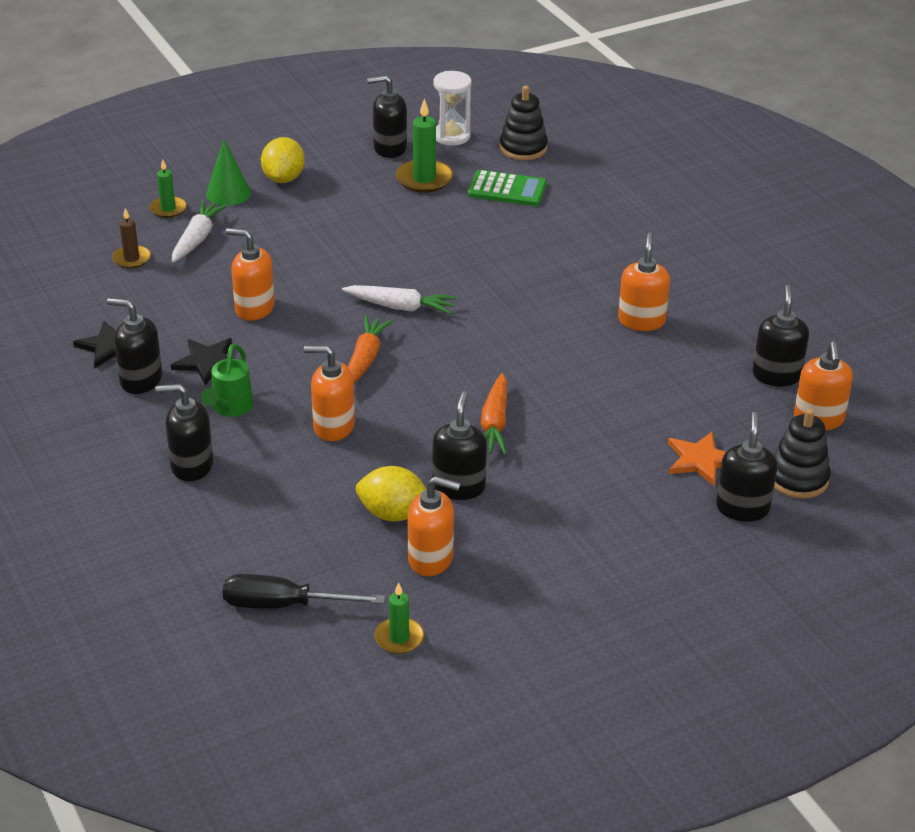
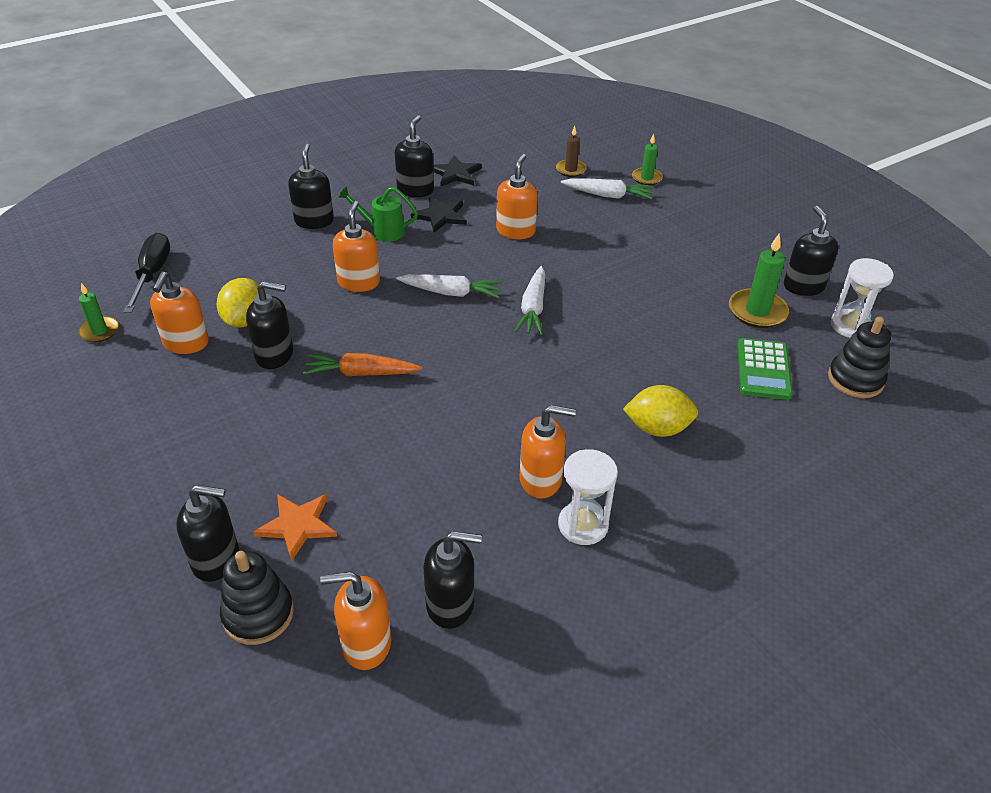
camera: 85 degrees right, 5 degrees up
green cone [206,139,251,206] -> none
yellow lemon [261,137,305,183] -> yellow lemon moved to [623,385,698,437]
orange carrot [348,315,393,384] -> white carrot [396,274,503,298]
none -> white hourglass [558,449,618,545]

